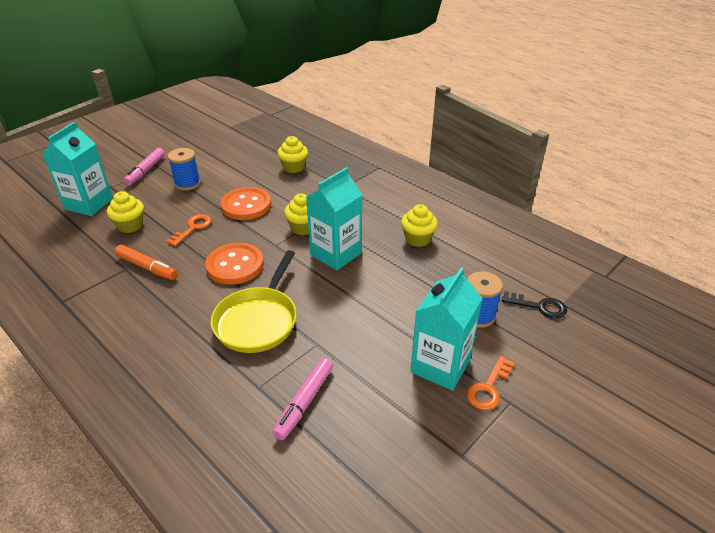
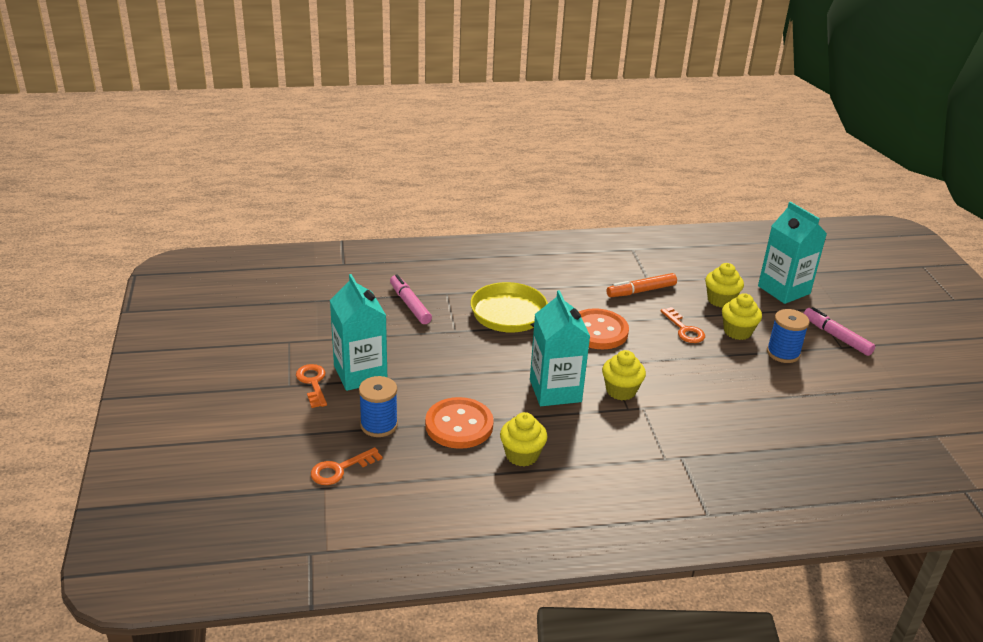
camera: 125 degrees right, 5 degrees down
orange button [220,187,271,220] -> orange button moved to [425,397,494,449]
yellow cupcake [277,136,308,173] -> yellow cupcake moved to [722,293,762,340]
black key [502,291,567,319] -> orange key [311,447,382,485]

